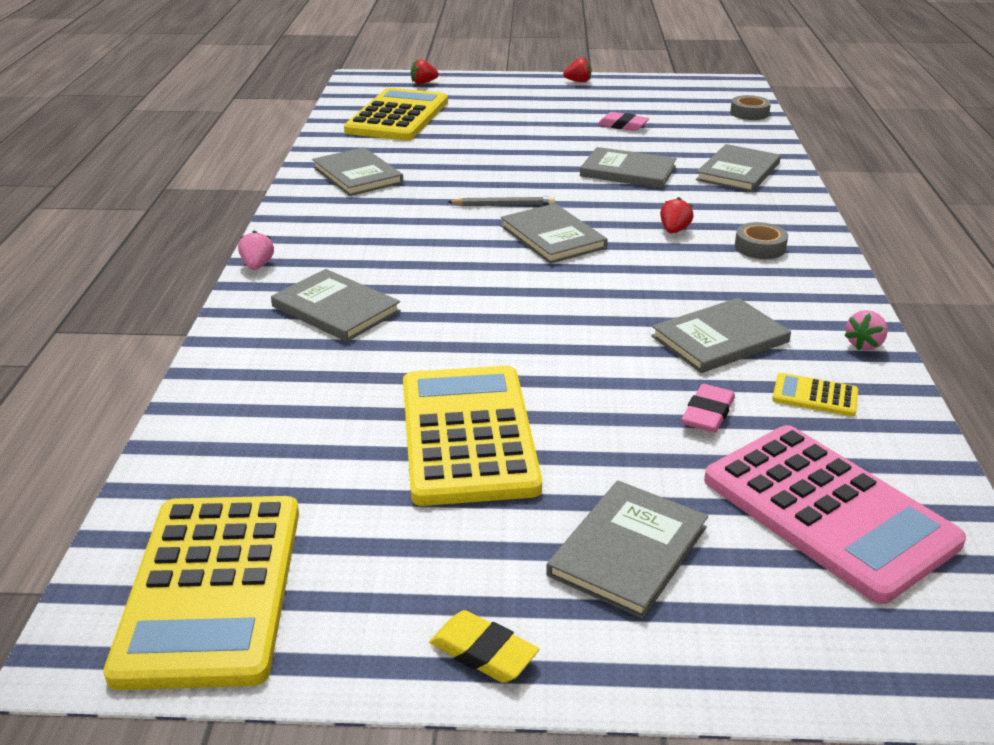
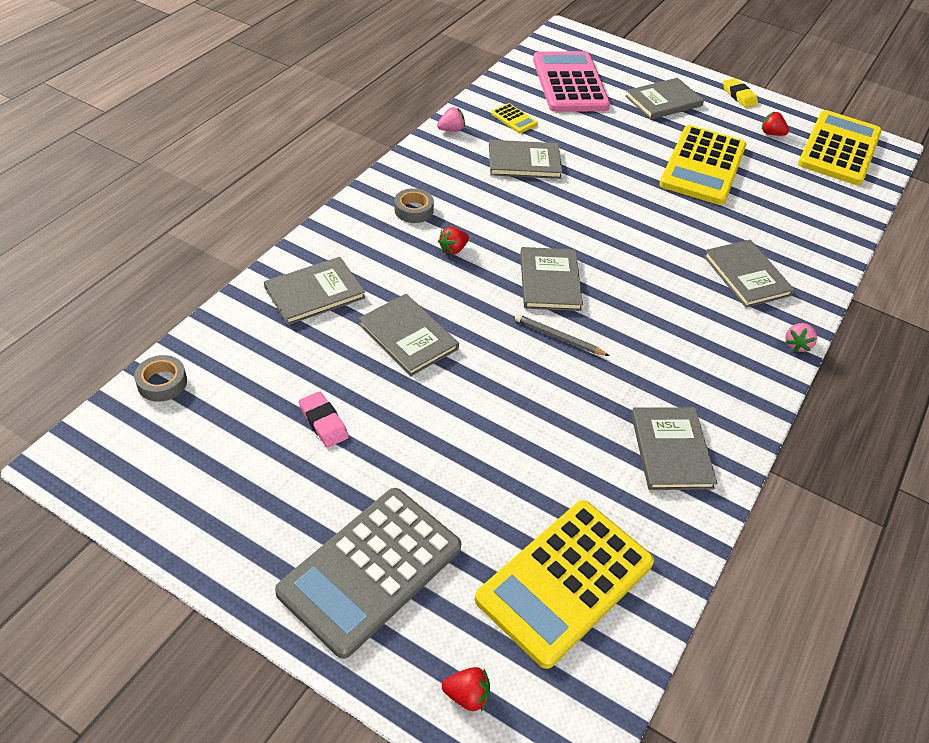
camera: 155 degrees left, 15 degrees up
red strawberry [563,58,591,82] -> red strawberry moved to [762,112,789,136]
pink eraser [681,384,735,433] -> none
none -> grey calculator [275,488,461,659]

